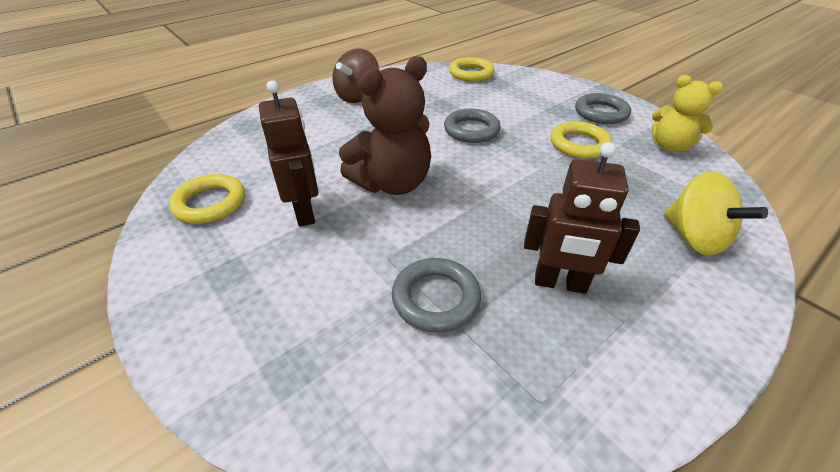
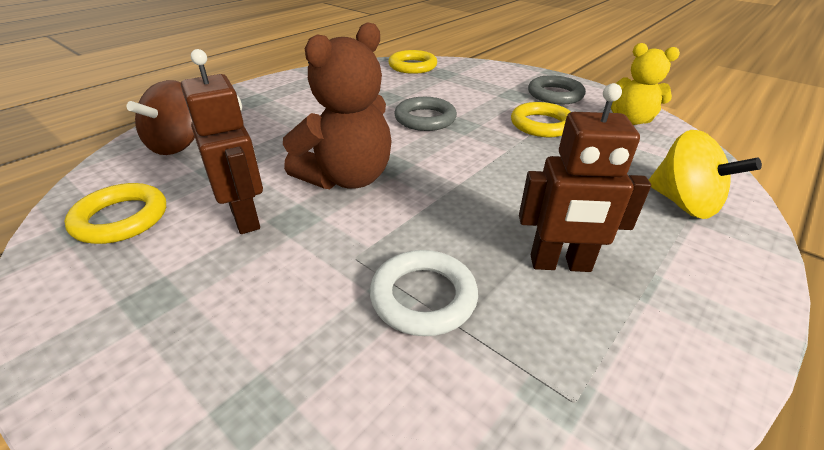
camera: 10 degrees left, 5 degrees down
brown spinning top [333,48,380,103] -> brown spinning top moved to [127,80,195,155]
grey ring [392,258,481,332] -> white ring [370,250,478,336]

